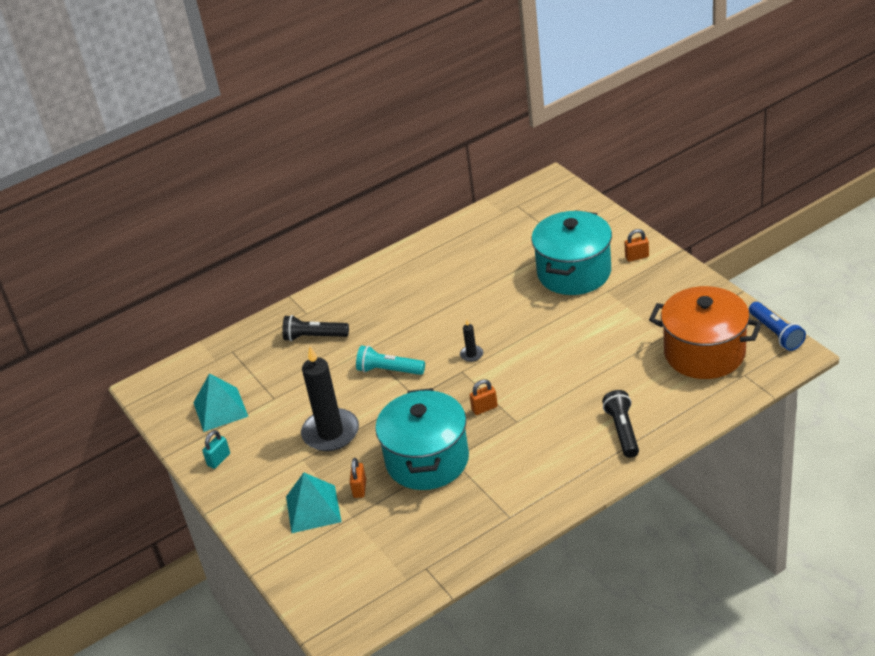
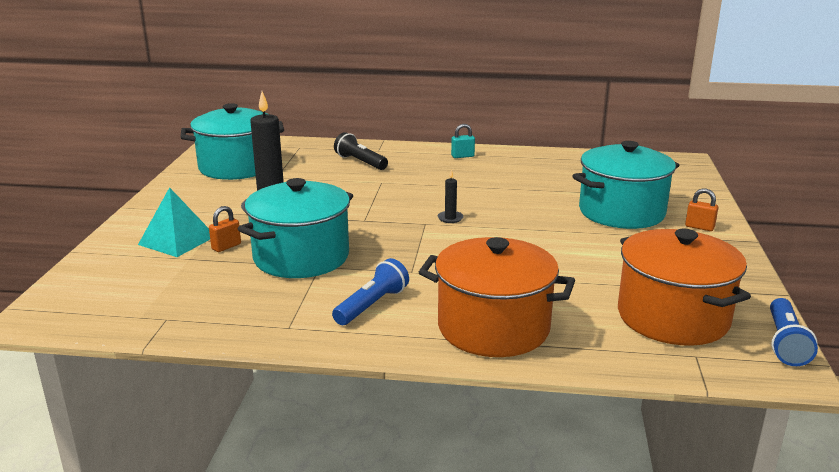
camera: 35 degrees right, 15 degrees down
turquoise pyramid [193,373,248,432] -> turquoise pot [181,103,284,180]
turquoise padlock [202,430,230,469] -> turquoise padlock moved to [451,124,475,158]
turquoise flashlight [356,345,425,375] -> none
orange padlock [470,379,498,415] -> none
black flashlight [602,390,639,458] -> orange pot [419,237,575,357]
none -> blue flashlight [332,258,409,325]

